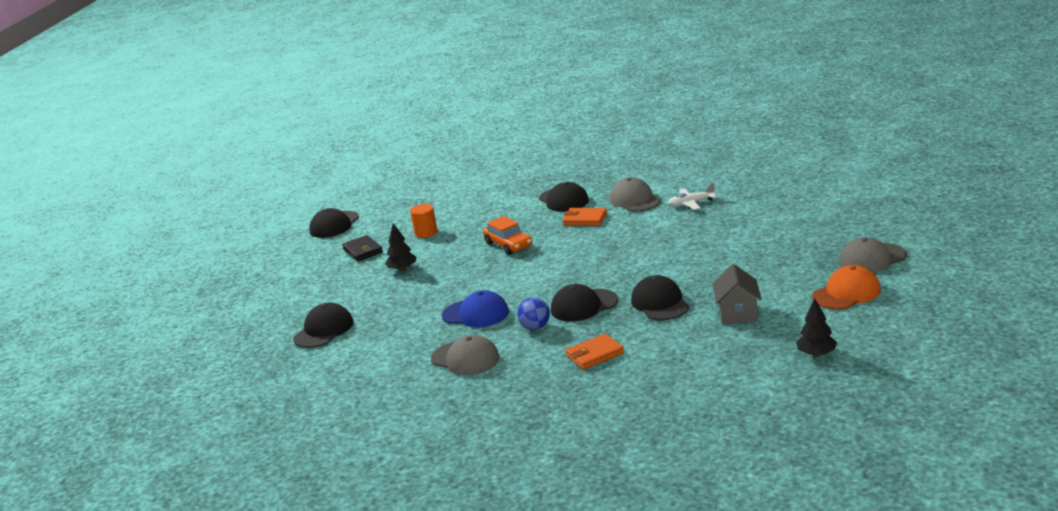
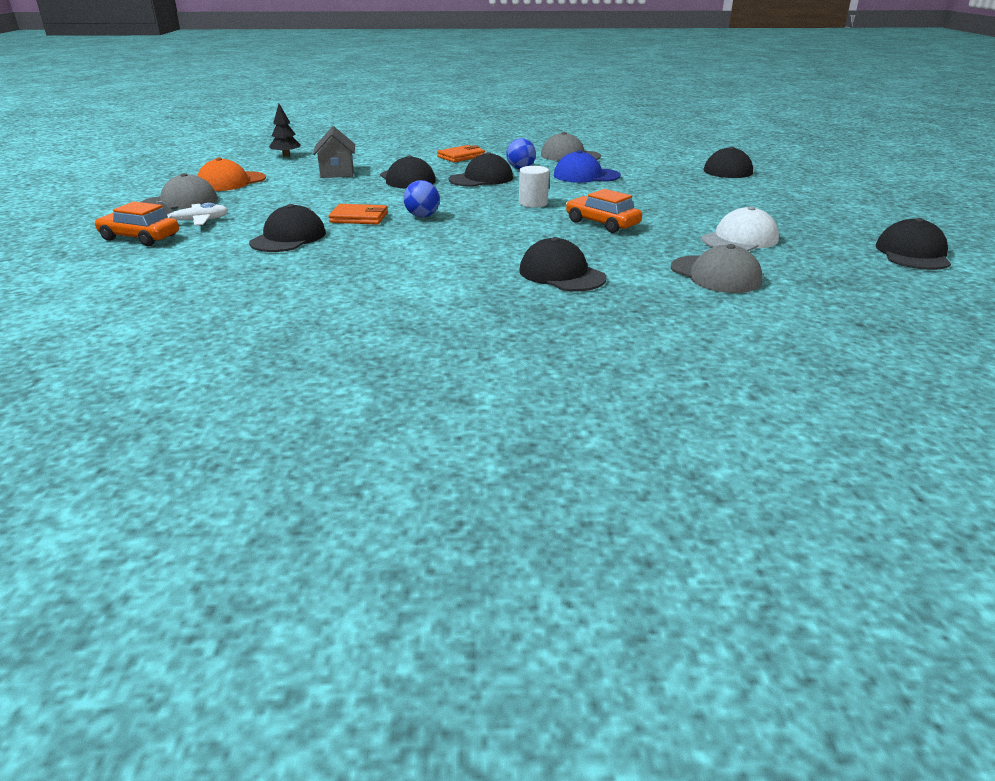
camera: 165 degrees right, 5 degrees up
black wallet [342,235,383,261] -> none
black tree [385,223,416,271] -> none
orange cylinder [410,204,438,238] -> white cap [702,206,779,251]
orange wallet [562,208,607,226] -> orange wallet moved to [329,204,388,225]
grey cap [610,177,661,212] -> grey cap moved to [671,244,763,293]
white plane [668,182,716,210] -> white plane moved to [156,201,228,226]
none -> orange car [94,202,179,246]
none -> black cap [249,204,326,252]
none -> blue ball [404,180,440,218]
none -> white cylinder [519,166,549,208]

